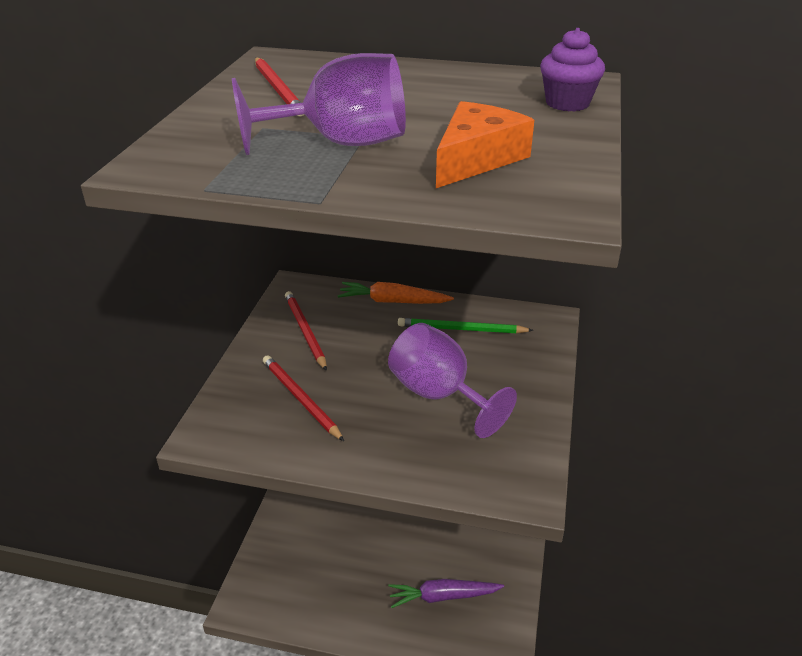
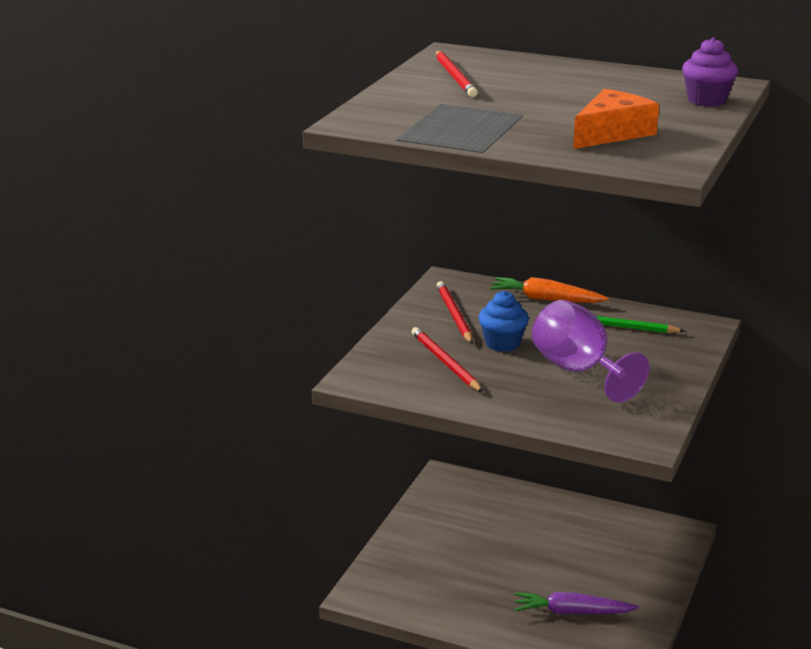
camera: 10 degrees right, 10 degrees down
purple goblet [232,53,406,155] -> none
none -> blue cupcake [479,291,529,352]

